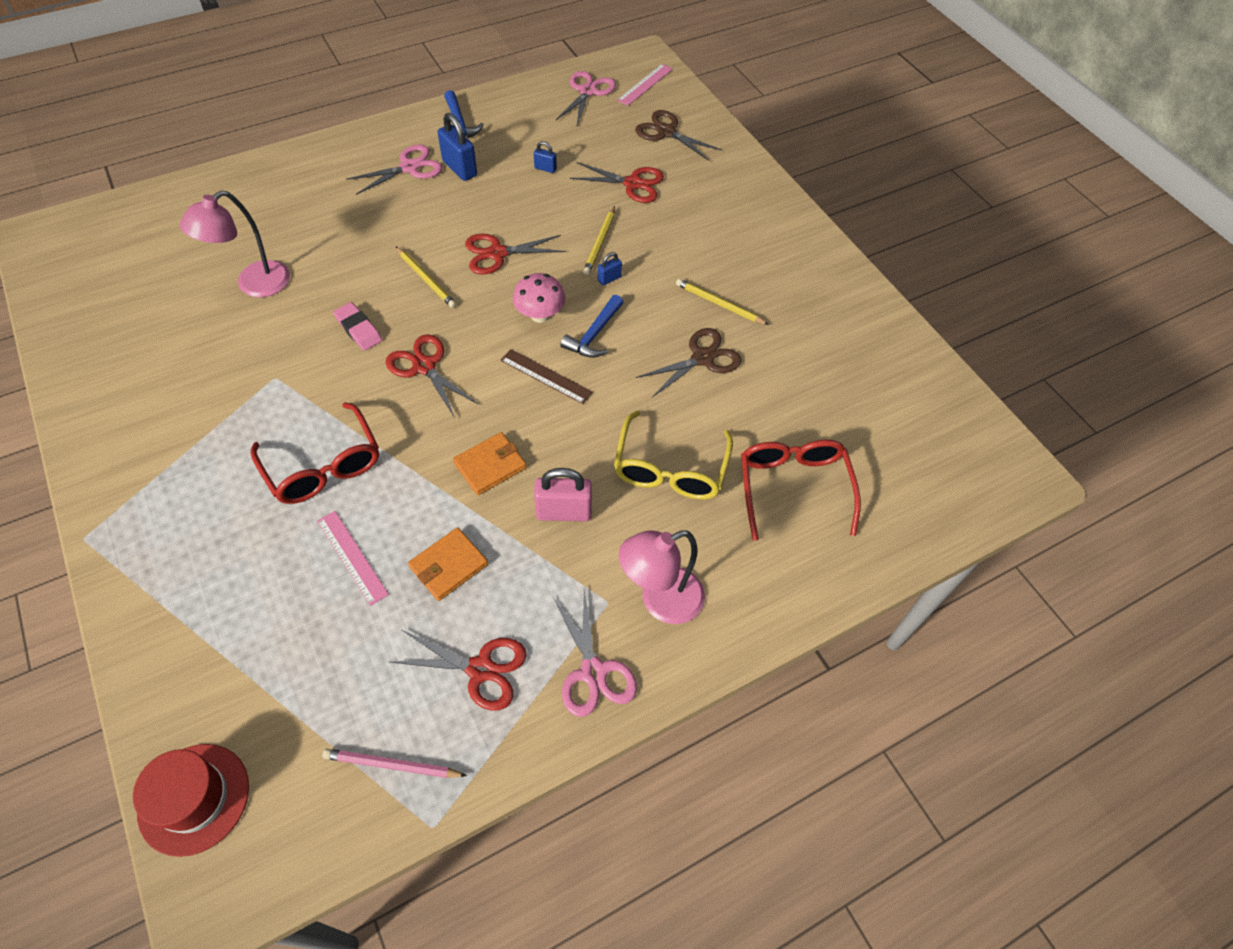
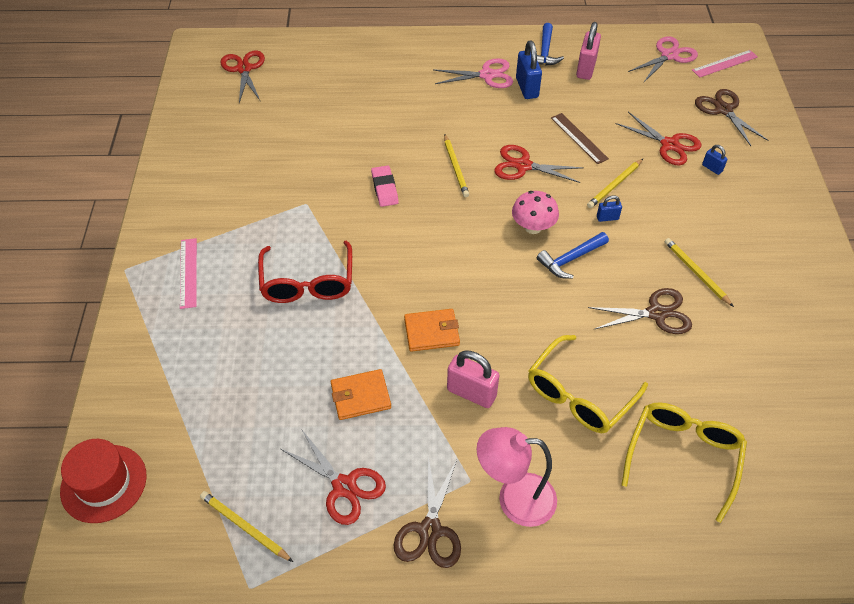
camera: 30 degrees right, 5 degrees down
pink lamp [180,191,290,298] -> none
pink ruler [317,511,389,606] -> pink ruler moved to [180,238,197,309]
pink pencil [323,749,467,778] -> yellow pencil [200,491,293,562]
red scissors [386,334,479,418] -> red scissors moved to [220,50,265,103]
brown ruler [500,349,593,404] -> brown ruler moved to [551,113,609,164]
blue padlock [534,141,557,173] -> blue padlock moved to [702,145,728,175]
pink scissors [553,589,637,717] -> brown scissors [394,456,461,568]
red glasses [741,440,861,541] -> yellow glasses [621,402,747,523]
none -> pink padlock [576,22,601,80]

